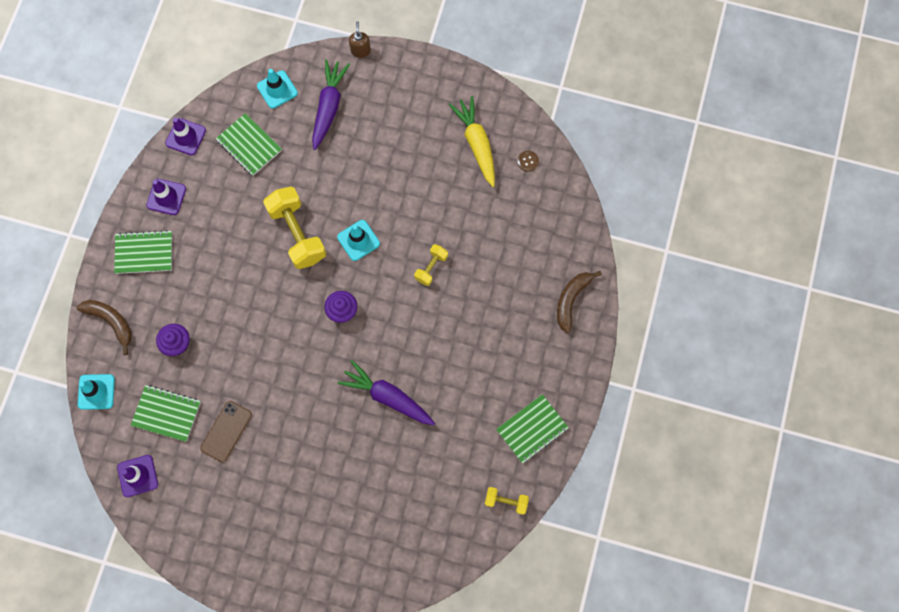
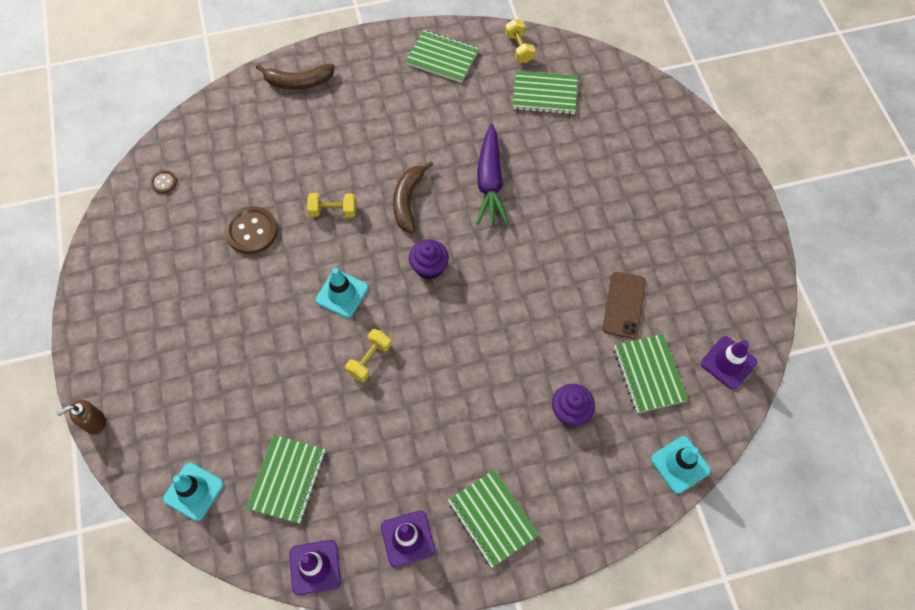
camera: 120 degrees left, 10 degrees down
brown banana [77,300,132,355] -> brown banana moved to [393,161,433,233]
brown phone [200,401,252,462] -> brown phone turned 75 degrees counterclockwise [603,272,646,339]
yellow dumbbell [263,187,326,269] -> yellow dumbbell [345,329,391,382], size x0.51
purple carrot [312,59,350,150] -> none
yellow carrot [449,96,495,187] -> none
none -> brown button [225,206,278,254]
none -> green notebook [513,71,578,115]

